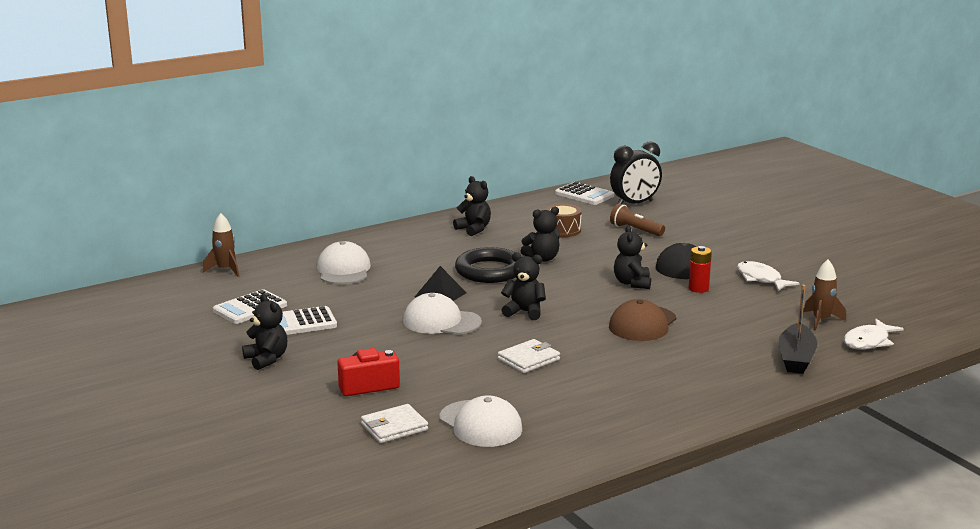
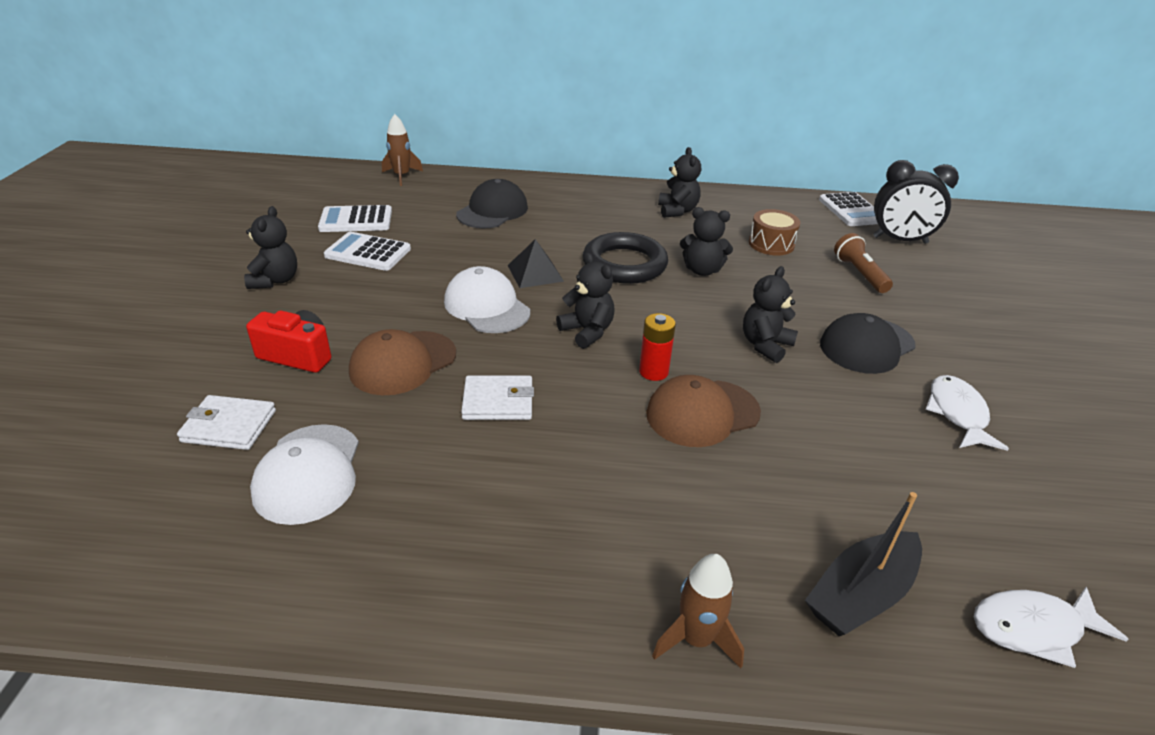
camera: 35 degrees right, 15 degrees up
white cap [317,241,371,284] -> black cap [456,179,528,228]
red battery [689,246,712,293] -> red battery moved to [639,313,676,381]
brown rocket [803,259,846,331] -> brown rocket moved to [652,554,744,668]
none -> brown cap [349,329,456,395]

